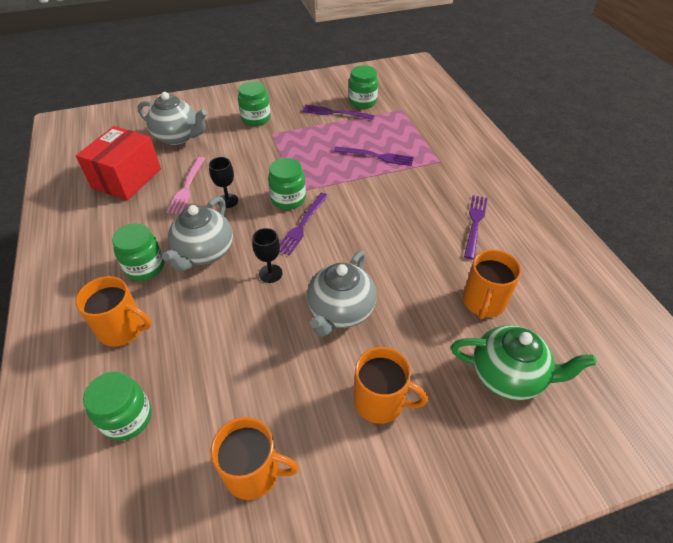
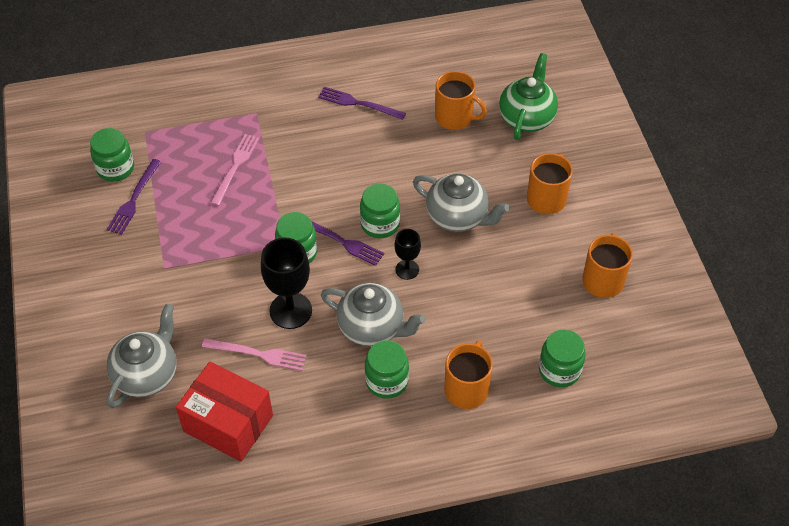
camera: 85 degrees left, 5 degrees up
black goblet [209,157,238,208] -> black goblet [261,238,312,329], size x1.75
green jar [238,81,271,126] -> green jar moved to [360,183,400,238]
purple fork [334,146,414,166] -> pink fork [210,134,260,206]

